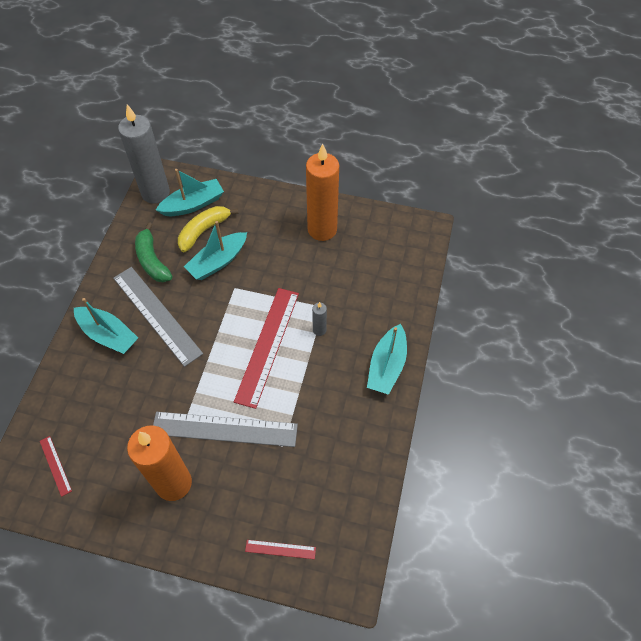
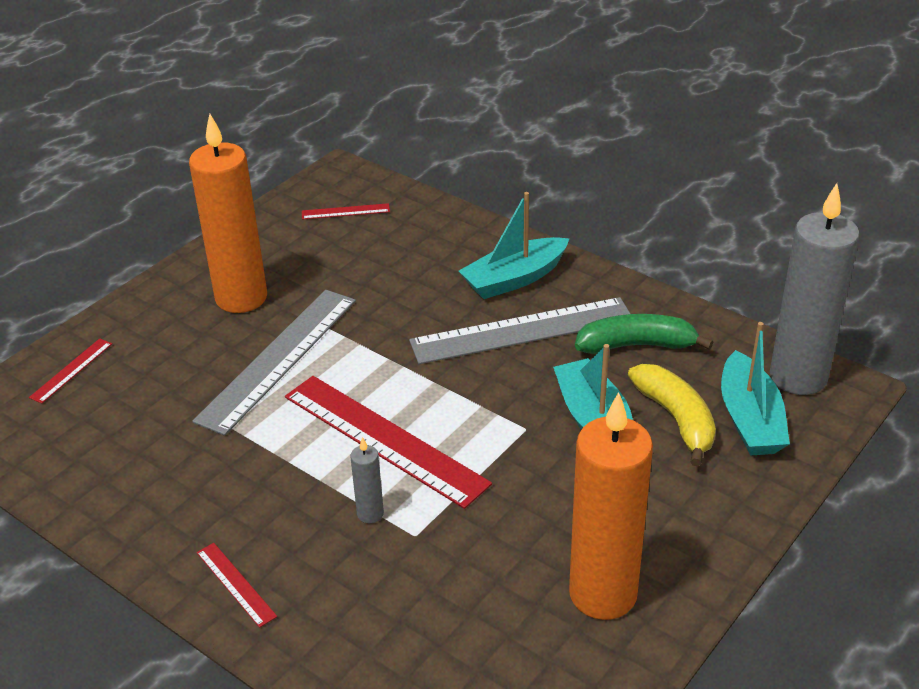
camera: 115 degrees right, 20 degrees down
turquoise boat [367,324,407,395] -> red ruler [197,543,277,628]

